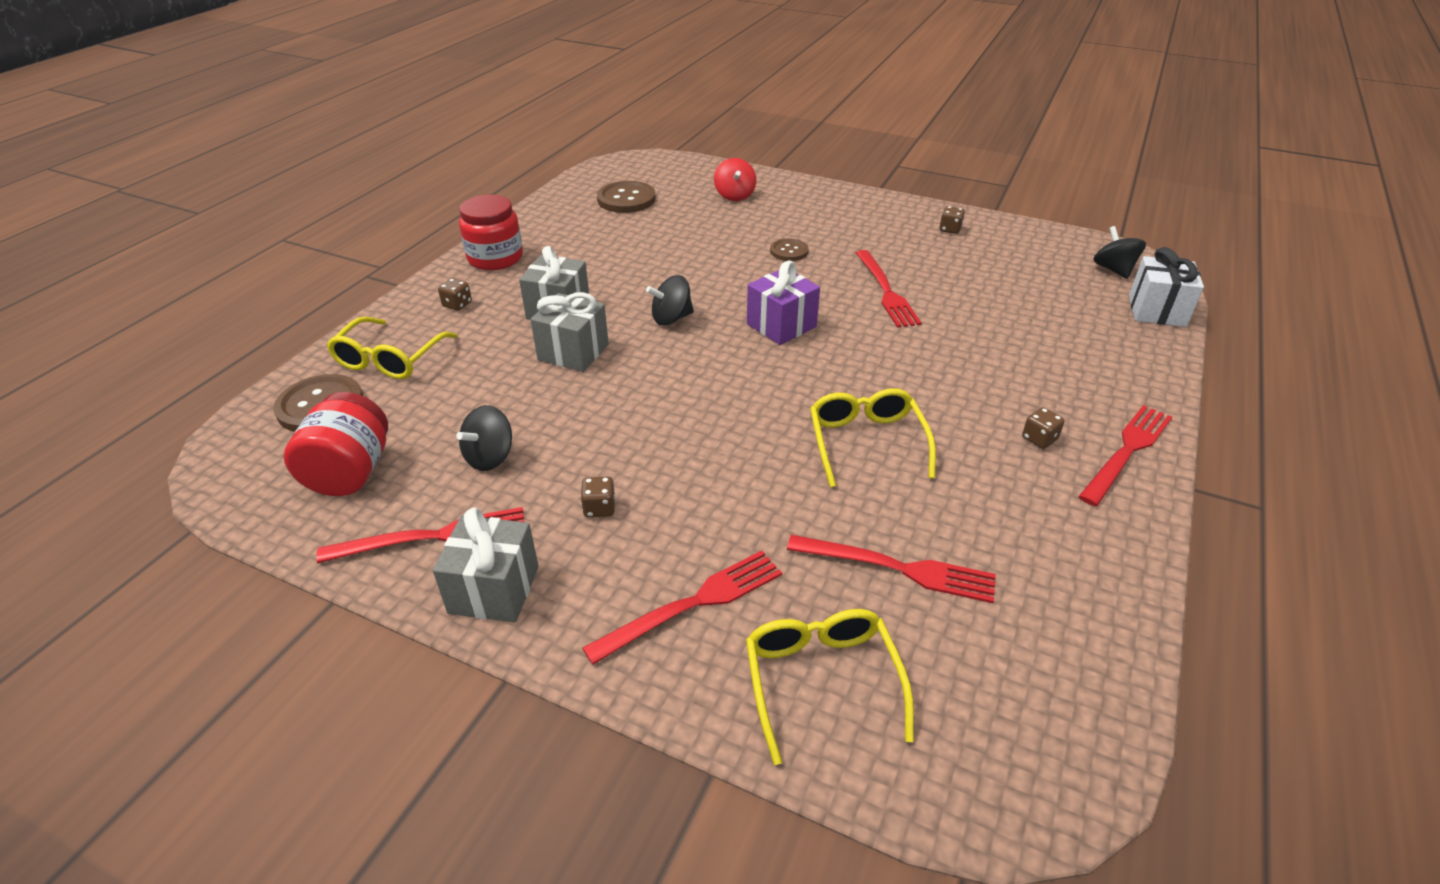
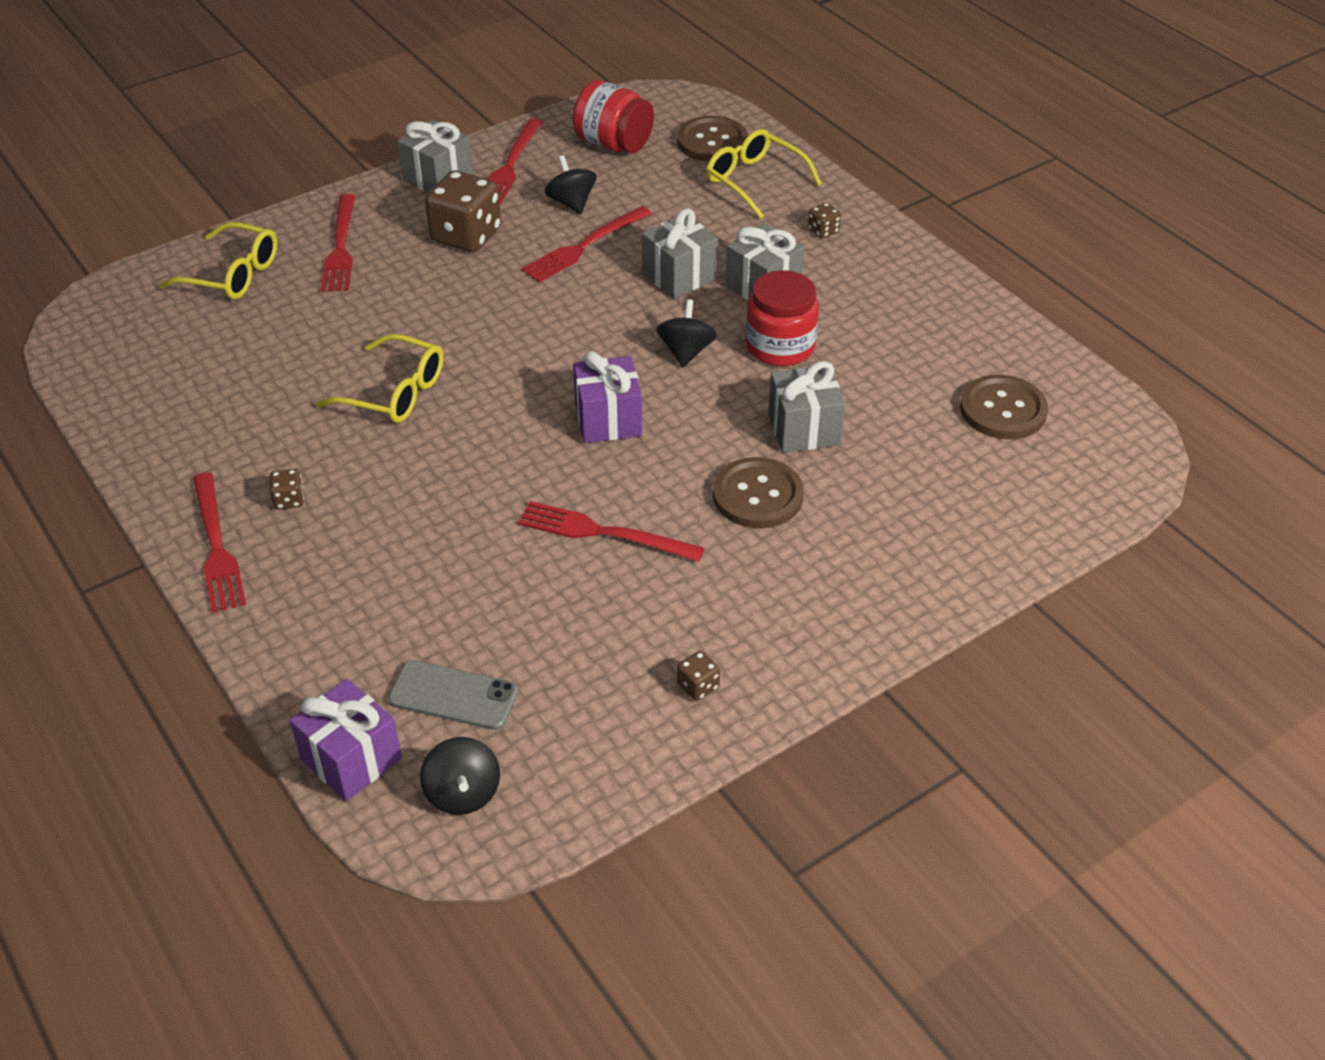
camera: 120 degrees right, 5 degrees up
red jar [459,195,523,270] -> red jar moved to [746,270,819,366]
brown dice [580,476,615,518] -> brown dice [425,170,501,252], size x2.29
red spinning top [714,158,756,201] -> none
brown button [770,239,809,261] -> brown button [713,457,804,529], size x1.68
red fork [787,535,996,603] -> red fork moved to [521,206,652,283]
black spinning top [1093,226,1146,279] -> black spinning top turned 60 degrees clockwise [420,737,500,815]
white gift [1129,247,1204,327] -> purple gift [290,679,402,801]
none -> grey phone [388,660,519,730]
none -> grey gift [768,361,846,453]

